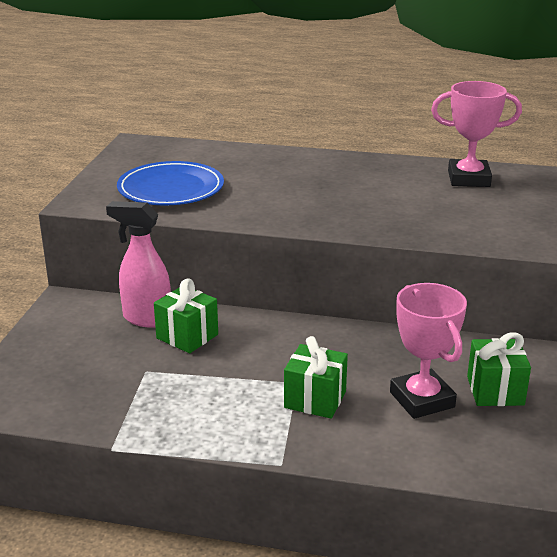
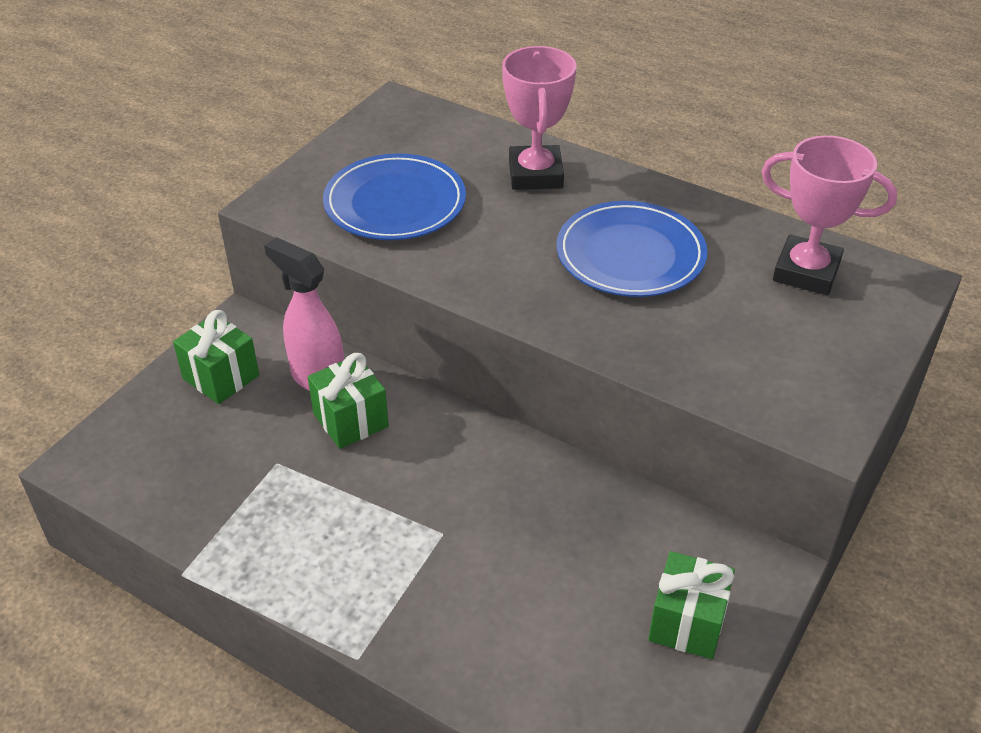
camera: 20 degrees right, 15 degrees up
green gift [284,336,348,419] -> green gift moved to [173,310,259,404]
pink trophy [390,283,467,419] -> pink trophy moved to [502,46,576,190]
none -> blue plate [557,201,707,297]

